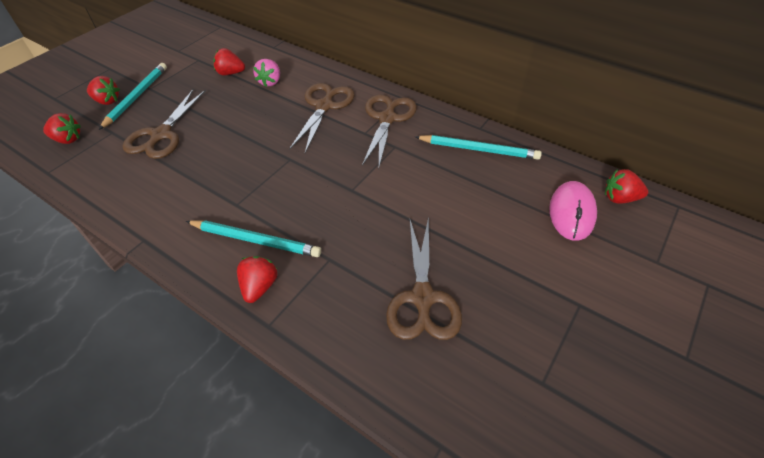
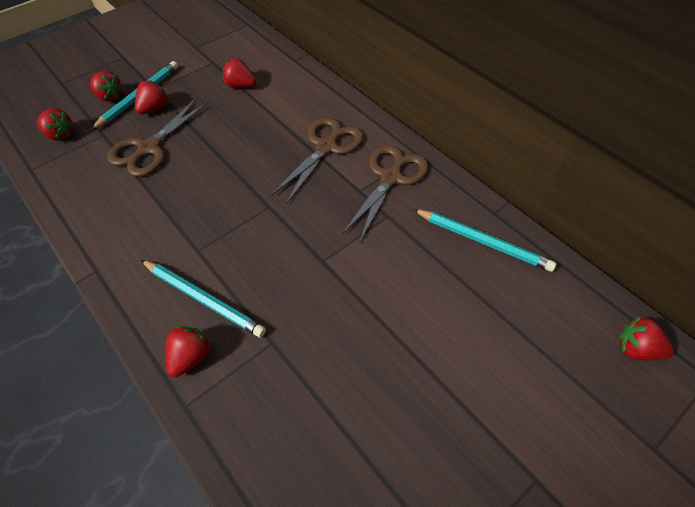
camera: 15 degrees right, 5 degrees up
pink strawberry [253,59,280,87] -> none
brown scissors [386,217,462,340] -> none
pink mouse [549,181,597,241] -> none
none -> red strawberry [135,80,169,114]

